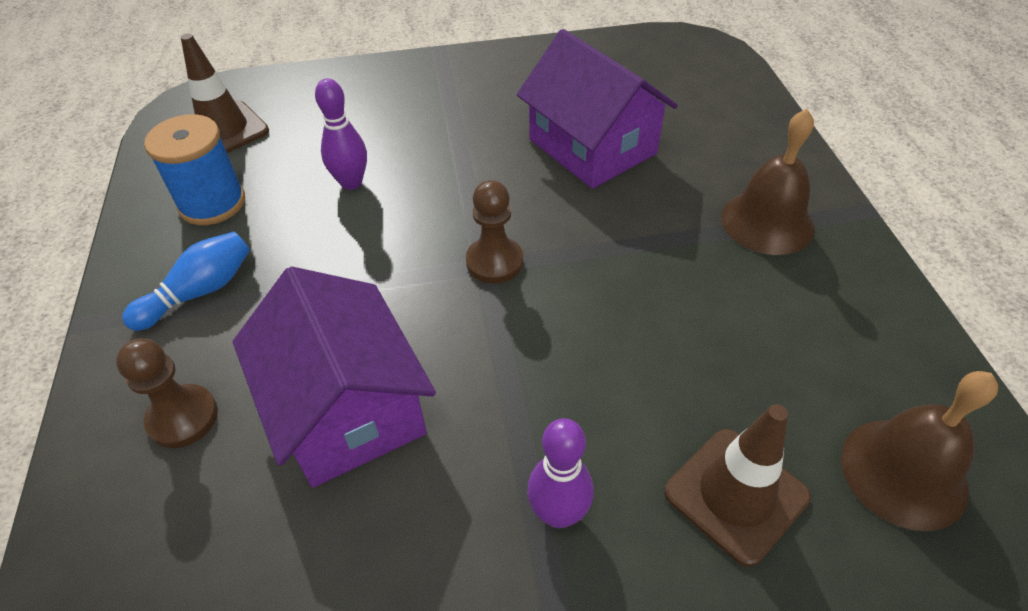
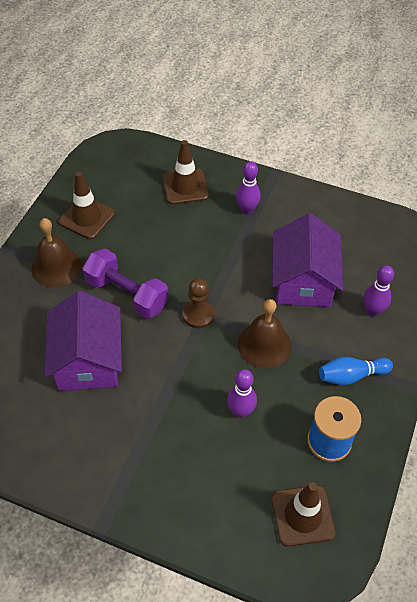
camera: 150 degrees left, 5 degrees up
brown pawn [116,339,218,448] -> purple bowling pin [363,265,394,317]
brown bell [841,371,998,531] -> brown bell moved to [238,299,292,368]
none -> brown traffic cone [59,172,115,239]
none -> purple dumbbell [83,248,169,319]

